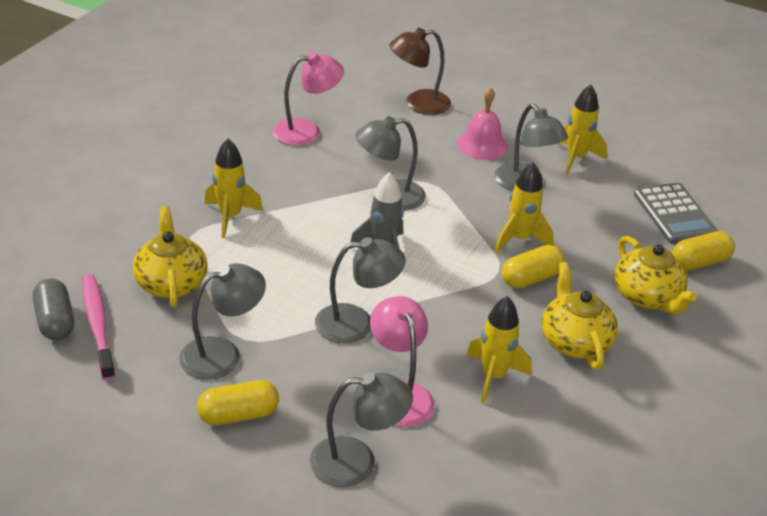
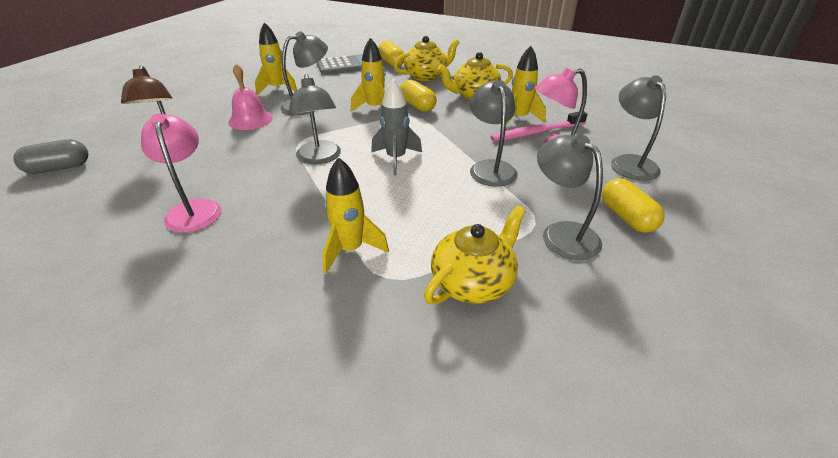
camera: 90 degrees left, 0 degrees up
grey capsule [33,278,74,340] -> grey capsule moved to [14,139,88,174]
pink toothbrush [82,274,115,381] -> pink toothbrush moved to [491,112,587,142]
yellow teapot [133,206,208,307] -> yellow teapot turned 150 degrees clockwise [424,206,526,305]

